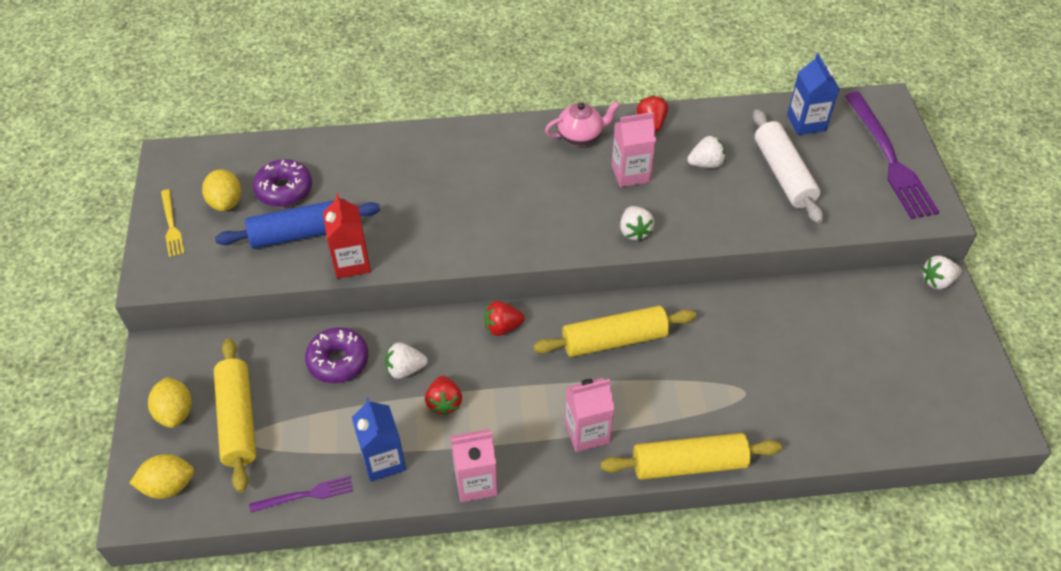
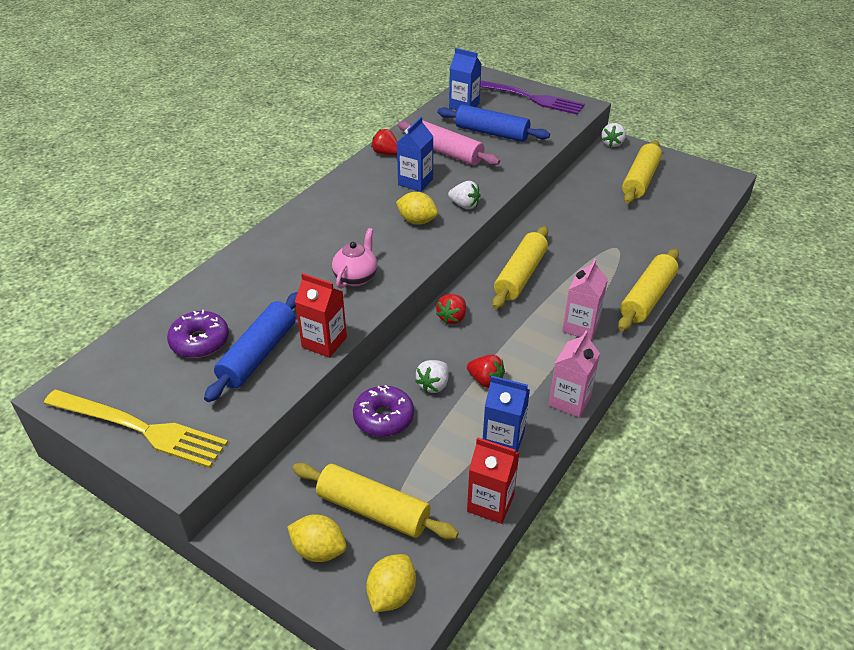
camera: 50 degrees left, 10 degrees down
yellow fork [161,189,184,257] -> yellow fork [43,390,228,468], size x2.04
yellow lemon [202,169,241,211] -> yellow lemon moved to [396,192,438,225]
purple fork [249,476,353,513] -> red carton [467,437,519,524]
pink teapot [545,101,620,146] -> pink teapot moved to [332,228,377,289]
pink carton [612,112,656,187] -> blue carton [397,117,434,192]
white strawberry [687,135,725,168] -> pink rolling pin [398,120,500,165]
white rolling pin [753,109,823,223] -> blue rolling pin [437,105,550,142]
none -> yellow rolling pin [622,140,662,204]

